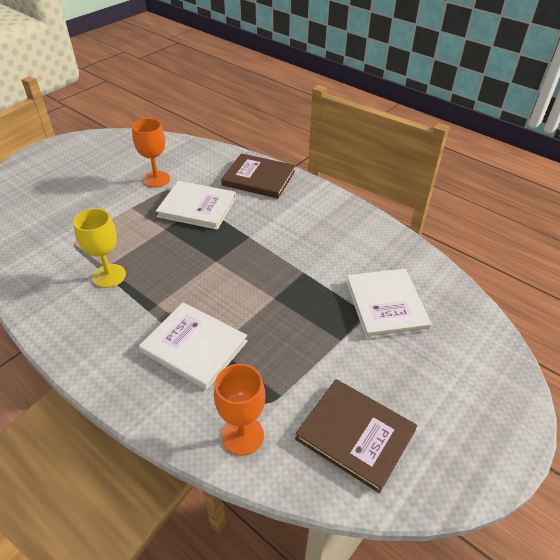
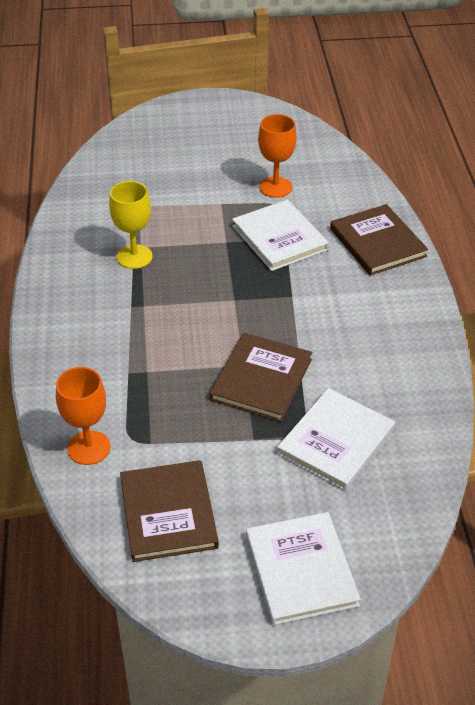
camera: 45 degrees right, 0 degrees up
white book [139,302,248,390] -> white book moved to [246,512,361,625]
none -> brown book [209,333,312,422]

